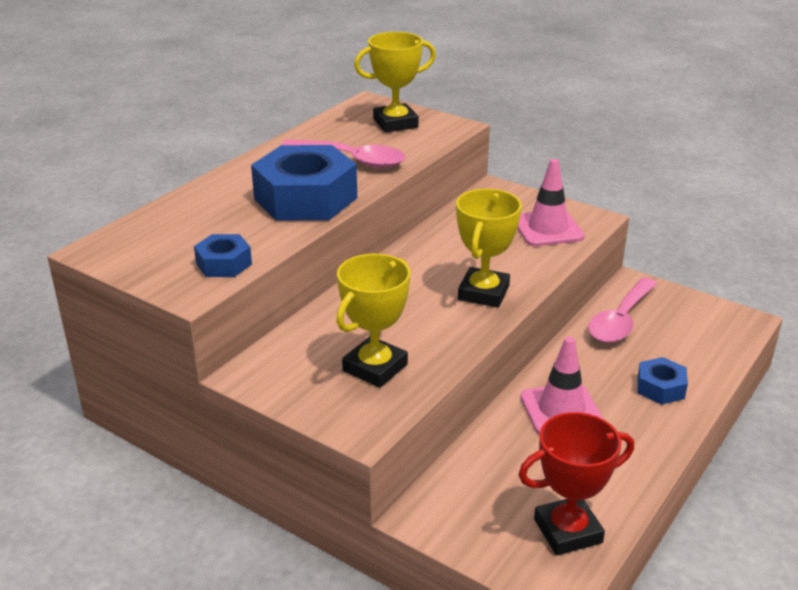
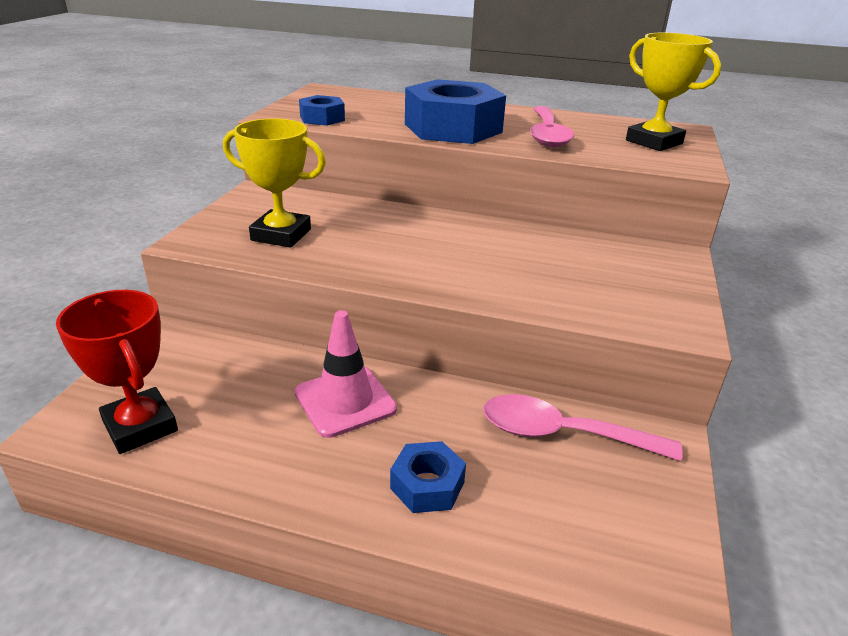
camera: 70 degrees right, 0 degrees up
yellow trophy [456,189,522,308] -> none
pink traffic cone [517,159,585,246] -> none

